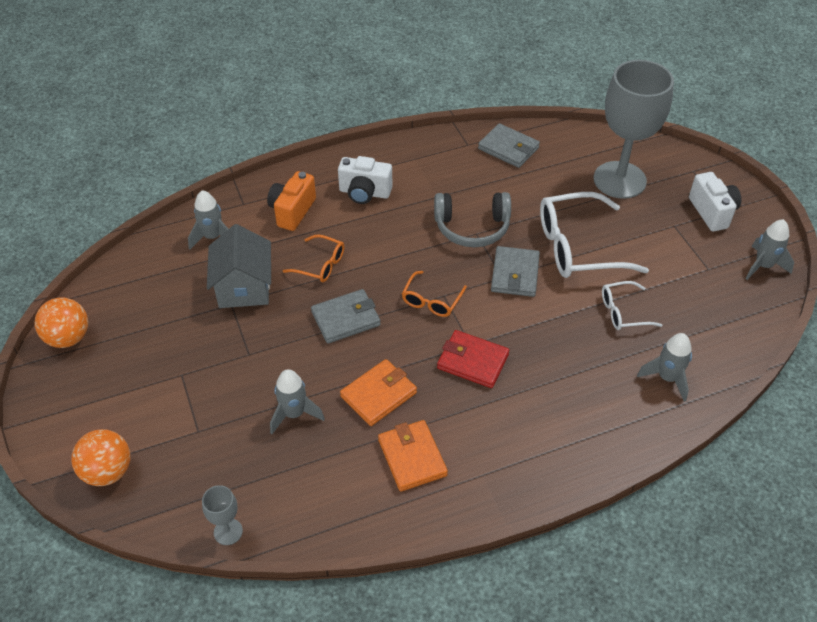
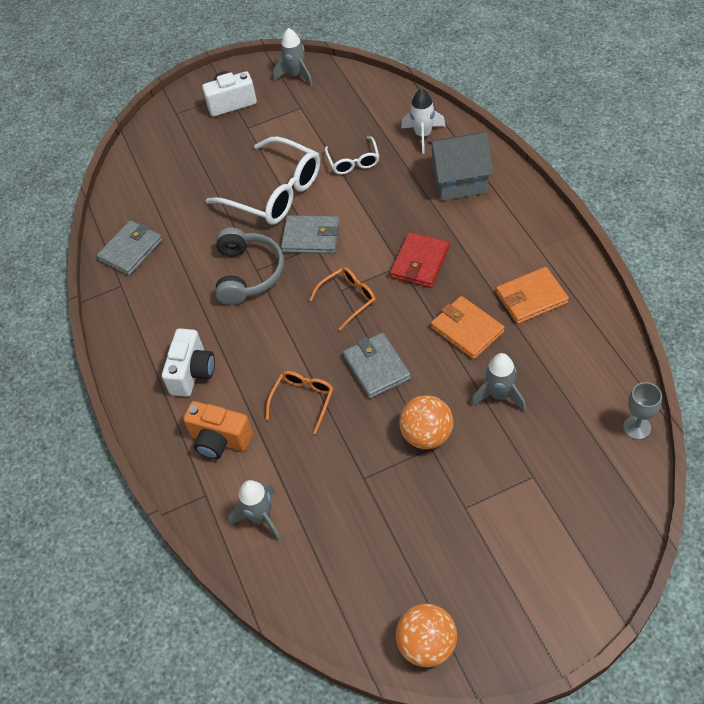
camera: 85 degrees left, 5 degrees up
orange ball [71,429,130,486] -> orange ball moved to [399,395,453,449]
grey house [207,224,271,308] -> grey house moved to [427,133,493,201]
orange glasses [402,271,467,317] -> orange glasses turned 60 degrees counterclockwise [309,267,376,330]
white glasses [540,192,649,278] -> white glasses turned 45 degrees counterclockwise [206,137,320,225]
grey goblet [594,60,674,199] -> none
grey rocket [637,333,692,402] -> white rocket [401,88,446,154]

